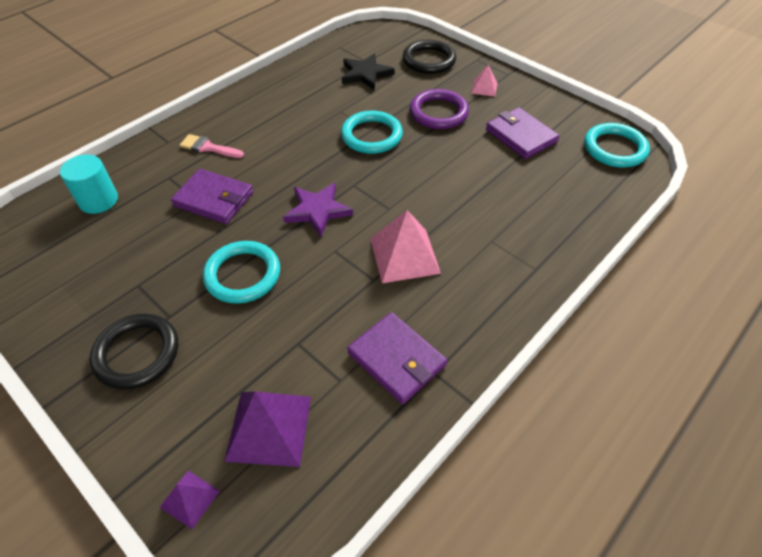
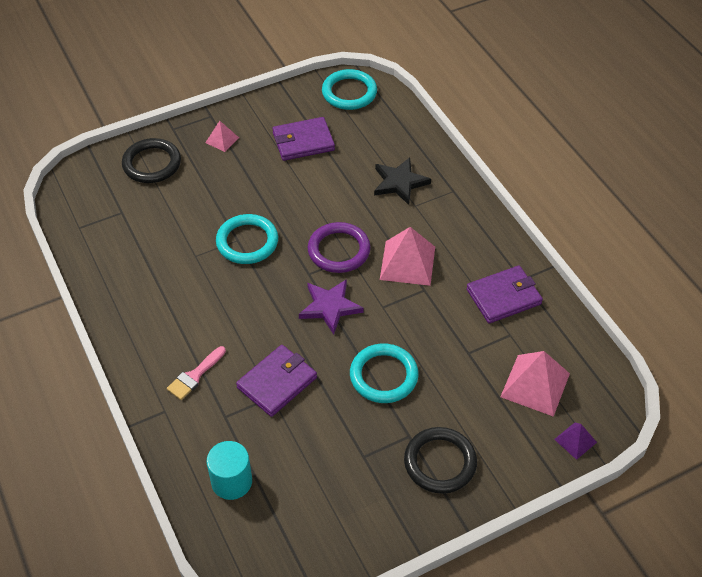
camera: 70 degrees left, 0 degrees up
purple pyramid [224,392,311,467] -> pink pyramid [500,351,570,417]
black star [342,53,395,90] -> black star moved to [374,157,431,205]
purple ring [410,89,469,129] -> purple ring moved to [308,222,371,273]

